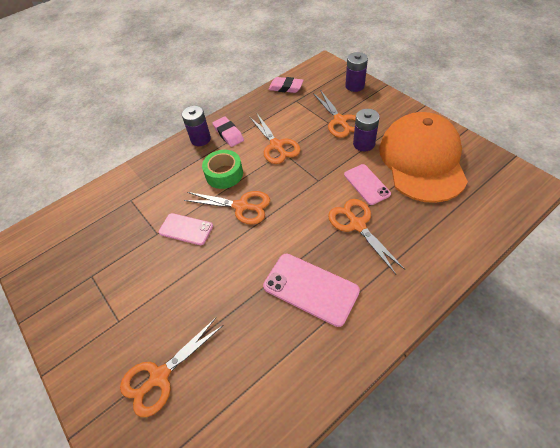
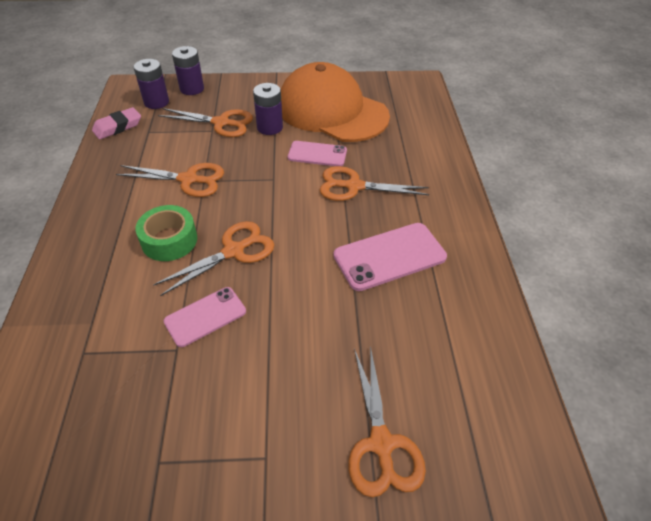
camera: 60 degrees left, 5 degrees down
purple battery [182,106,211,146] -> purple battery moved to [134,59,169,109]
pink eraser [212,116,244,147] -> none

